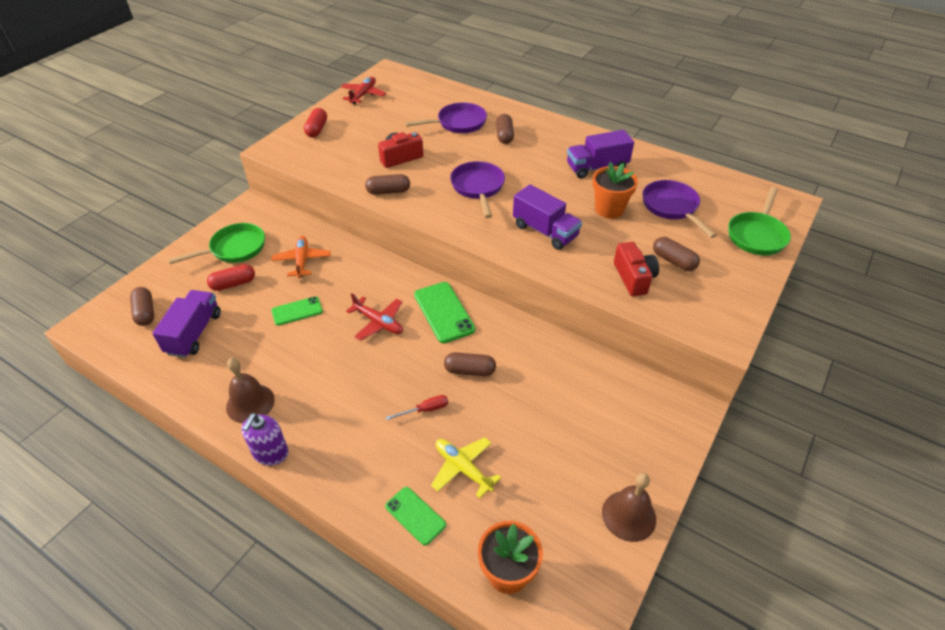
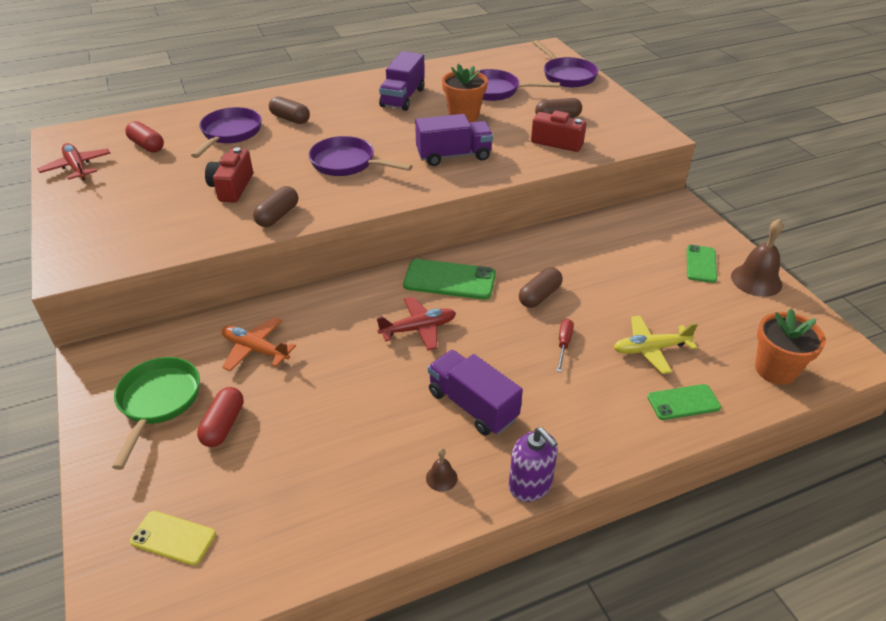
camera: 55 degrees left, 5 degrees down
brown capsule [130,287,154,326] -> yellow phone [130,511,216,566]
purple truck [152,290,221,358] -> purple truck moved to [428,350,523,436]
brown bell [226,358,275,423] -> brown bell [426,448,458,492], size x0.49
green phone [271,296,323,326] -> green phone moved to [687,245,717,283]
red capsule [304,108,327,138] -> red capsule moved to [125,121,164,153]
green pan [728,187,791,255] -> purple pan [533,40,598,87]

